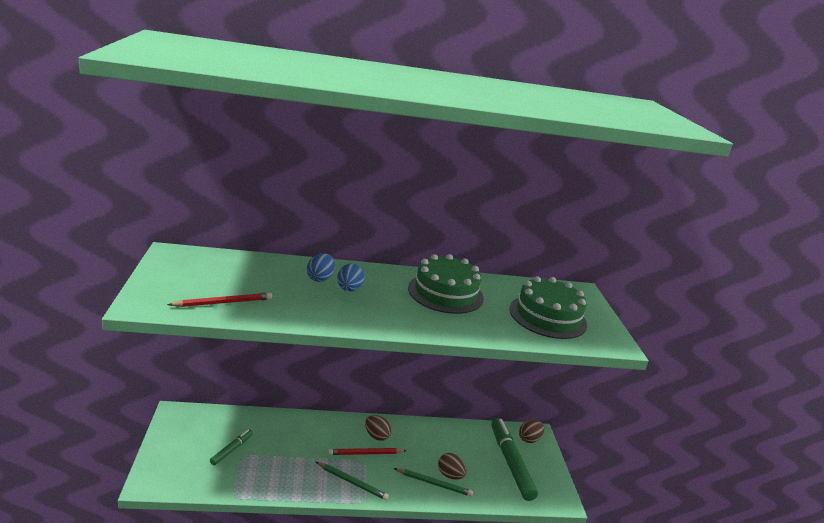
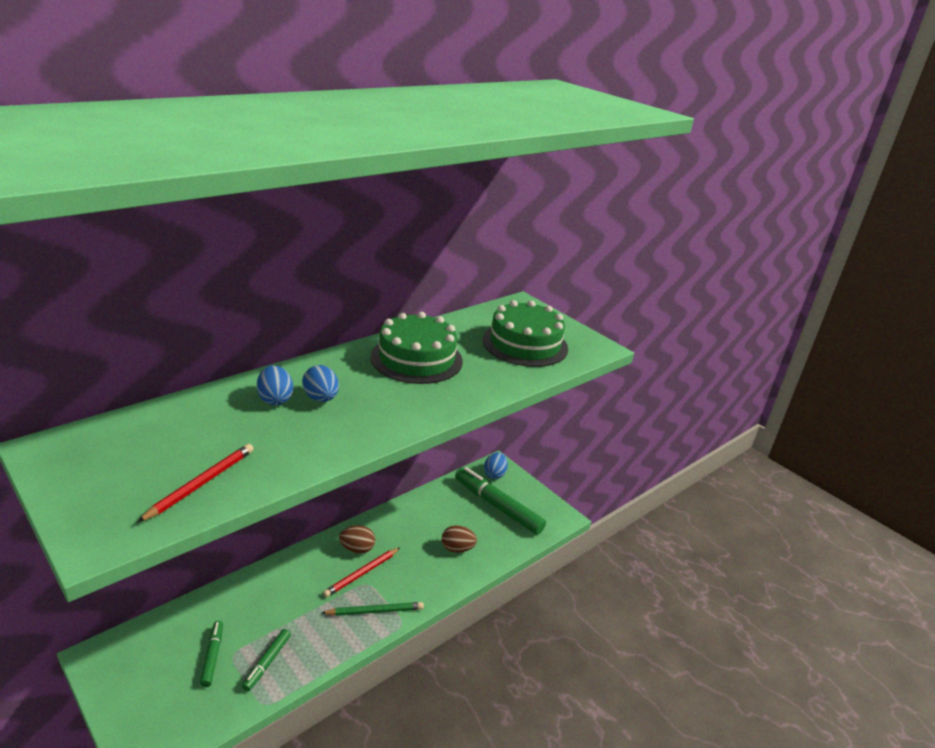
camera: 35 degrees left, 5 degrees up
green pencil [394,468,473,496] -> none
brown egg [519,420,544,443] -> blue egg [484,452,508,479]
none -> green marker [242,629,291,691]

